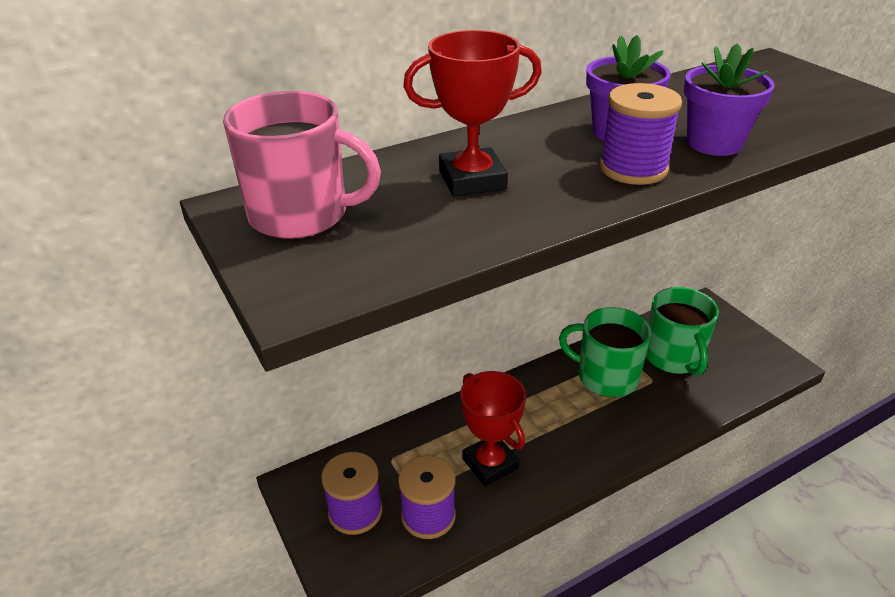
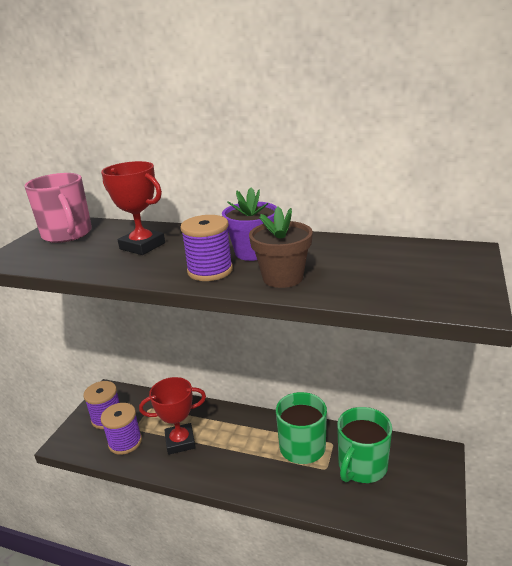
camera: 50 degrees right, 10 degrees down
red trophy [460,371,526,486] -> red trophy turned 60 degrees clockwise [139,377,206,455]
purple flower pot [684,43,775,156] -> brown flower pot [249,207,313,288]

